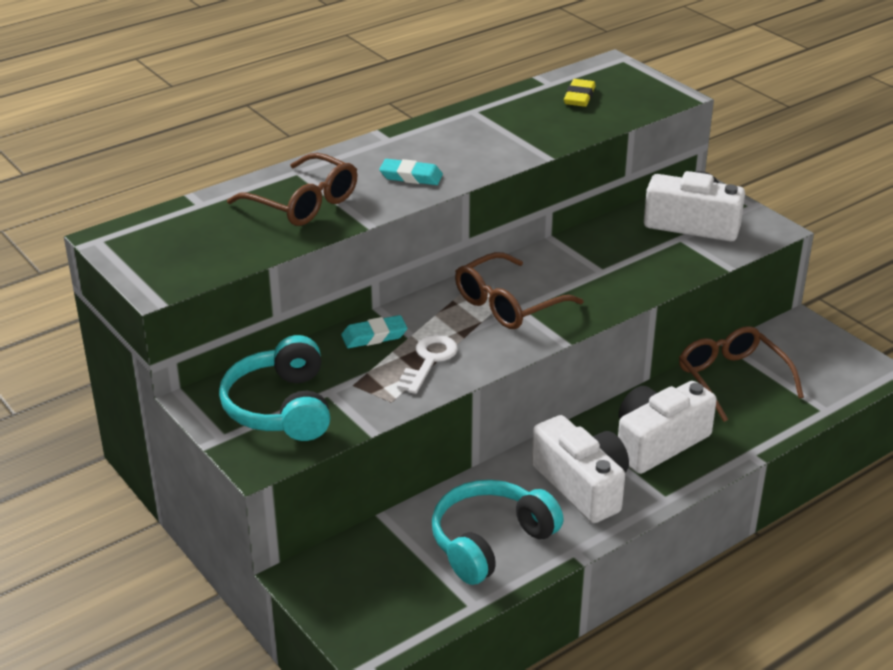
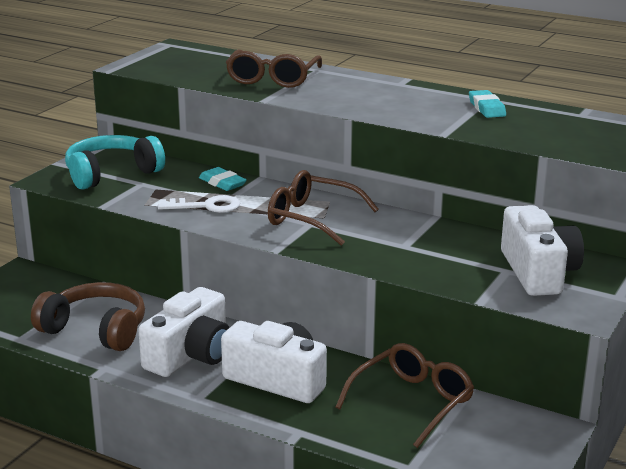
camera: 65 degrees right, 10 degrees down
turquoise eraser [379,159,443,185] -> turquoise eraser moved to [469,90,506,118]
turquoise headphones [432,480,564,585] -> brown headphones [31,282,145,351]
yellow eraser [564,79,596,107] -> none

